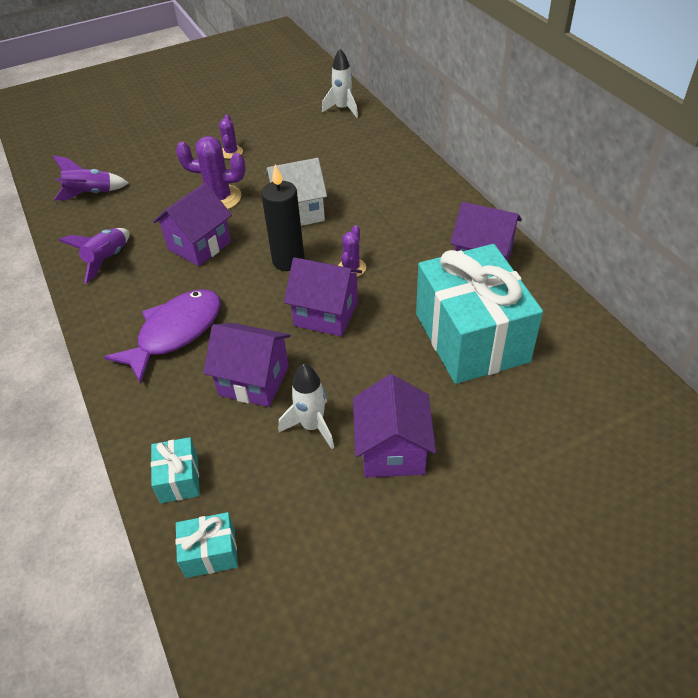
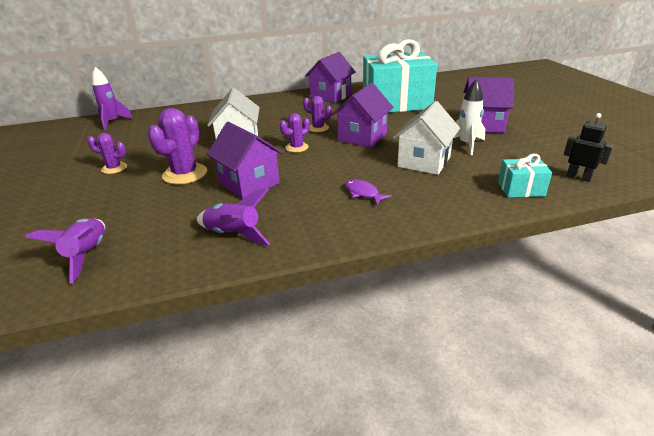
camera: 80 degrees left, 15 degrees down
purple fish [104,289,221,384] -> purple fish [345,179,392,205], size x0.45
turquoise gift [175,512,238,578] -> black robot [564,113,613,182]
purple house [204,323,291,407] -> white house [393,101,460,175]
black candle [261,164,305,271] -> purple cactus [280,113,310,152]
white rocket [322,49,358,118] -> purple rocket [92,67,133,130]

